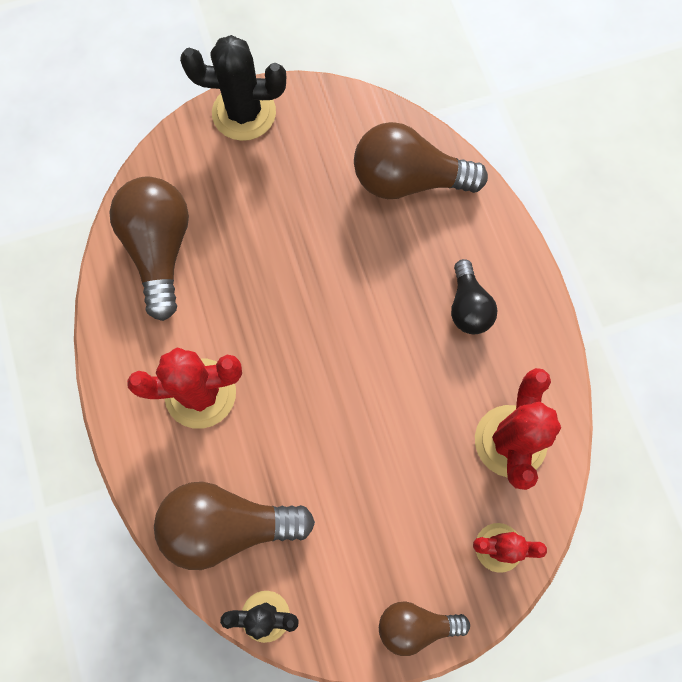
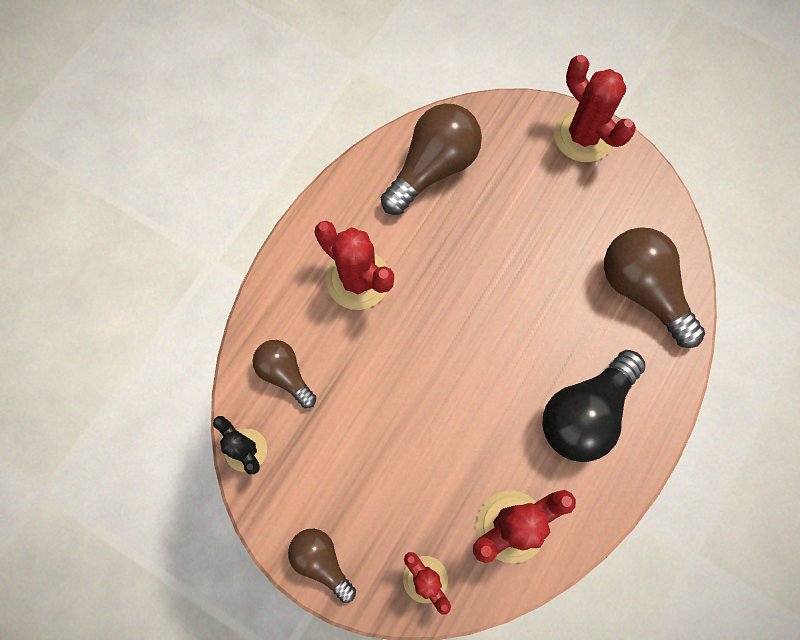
camera: 50 degrees right, 0 degrees up
brown light bulb [154,482,315,570] -> brown light bulb [253,340,316,408], size x0.59
black cactus [180,35,286,141] -> red cactus [554,55,636,162]
black light bulb [451,259,497,334] -> black light bulb [543,350,646,462], size x1.70

